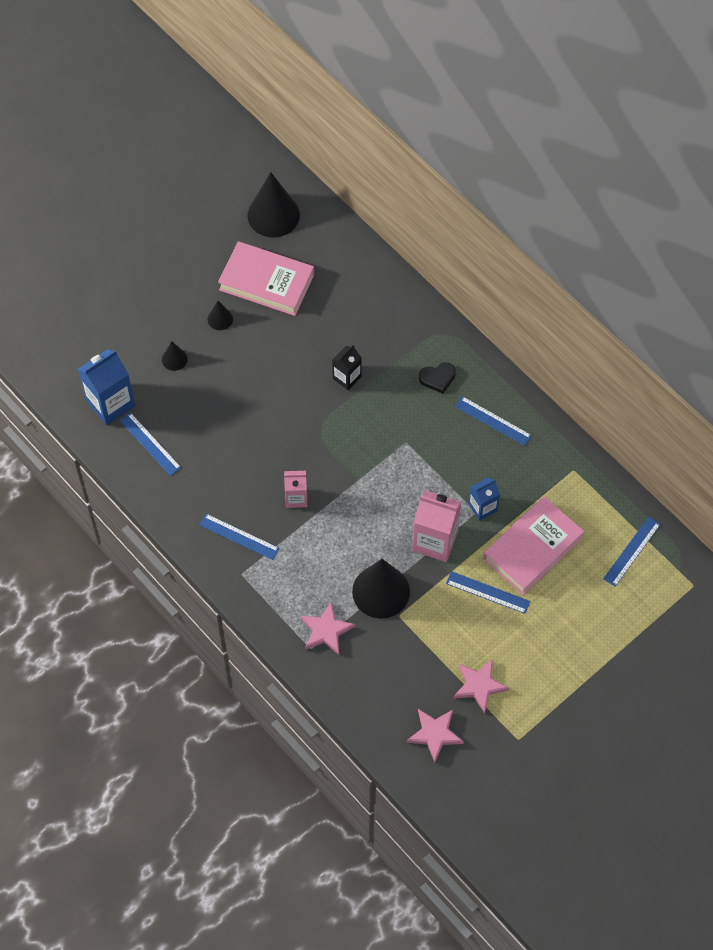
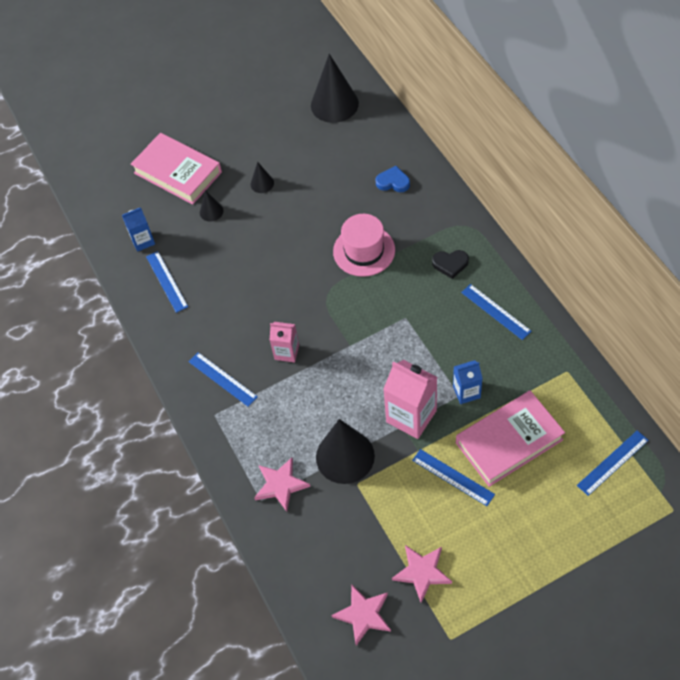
camera: 20 degrees right, 5 degrees down
blue carton [78,349,135,425] -> blue carton [122,207,155,252], size x0.59
pink book [218,241,314,316] -> pink book moved to [131,133,222,205]
black carton [332,345,362,390] -> pink hat [333,214,395,277]
none -> blue heart [376,166,410,192]

